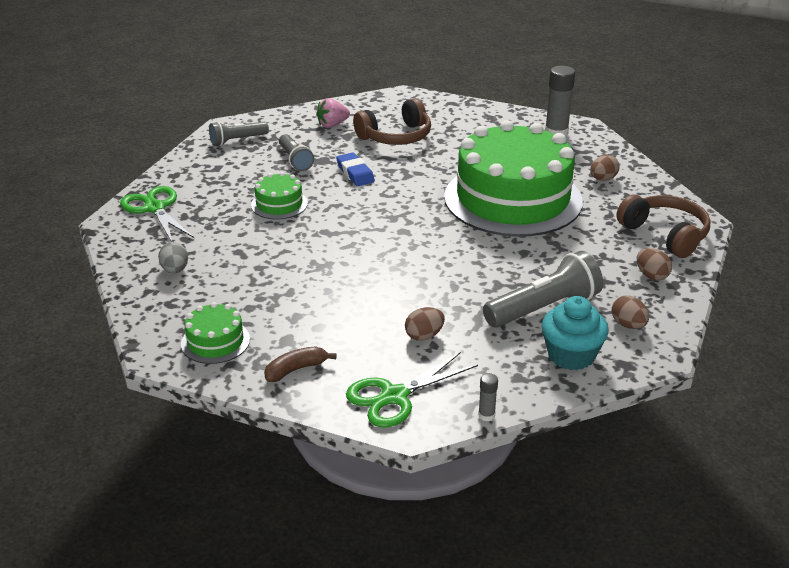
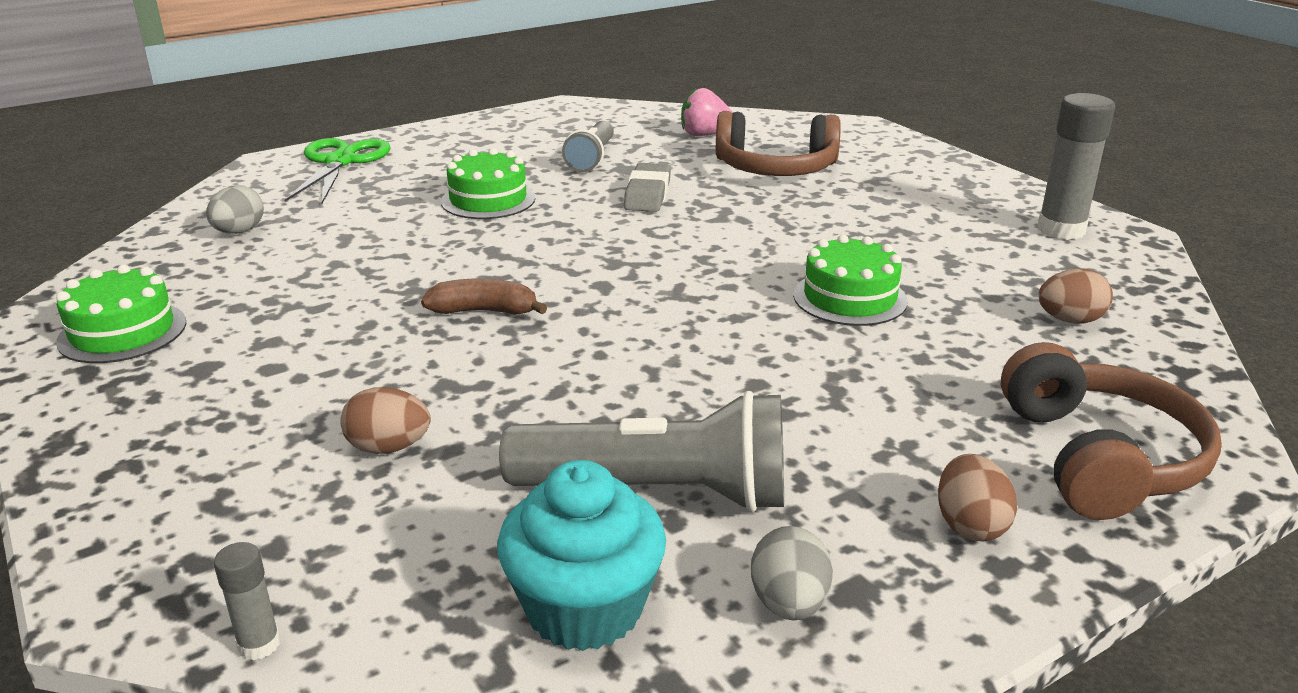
camera: 35 degrees right, 5 degrees down
grey flashlight [209,121,269,146] -> none
brown banana [264,346,337,382] -> brown banana moved to [421,278,547,315]
blue eraser [336,152,375,186] -> grey eraser [624,163,671,212]
green scissors [346,352,478,428] -> none
green cake [444,120,583,237] -> green cake [793,235,908,326], size x0.41
brown egg [612,295,649,329] -> grey egg [751,526,833,620]

